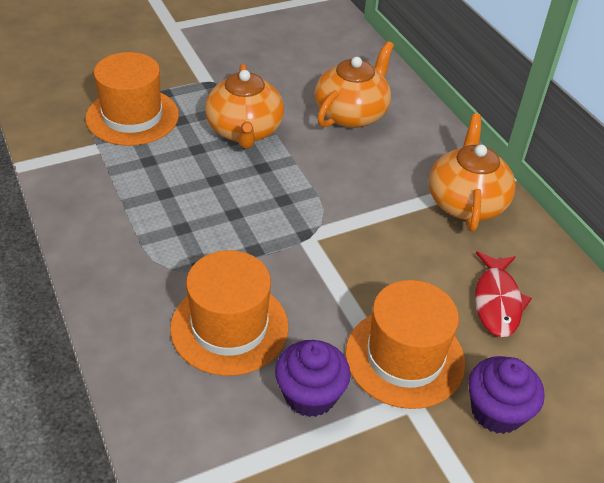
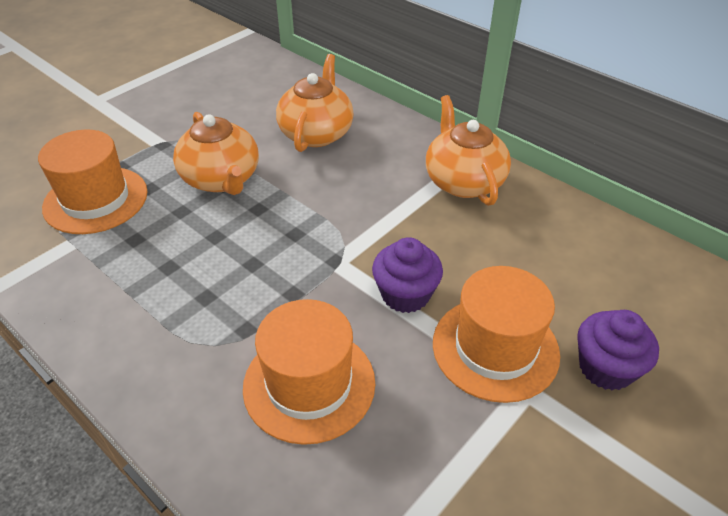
camera: 20 degrees left, 0 degrees up
purple cupcake [275,340,351,417] -> purple cupcake moved to [372,237,443,313]
red fish [475,251,532,337] -> none

